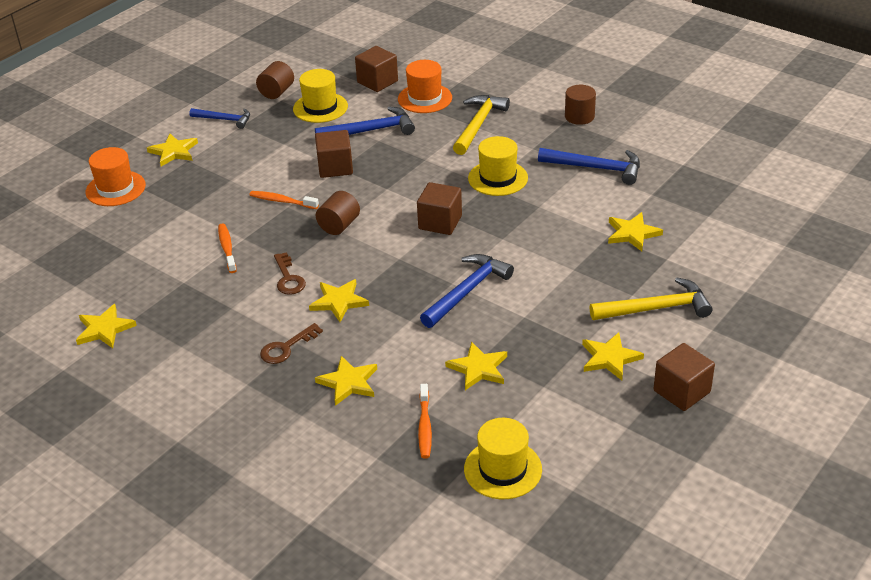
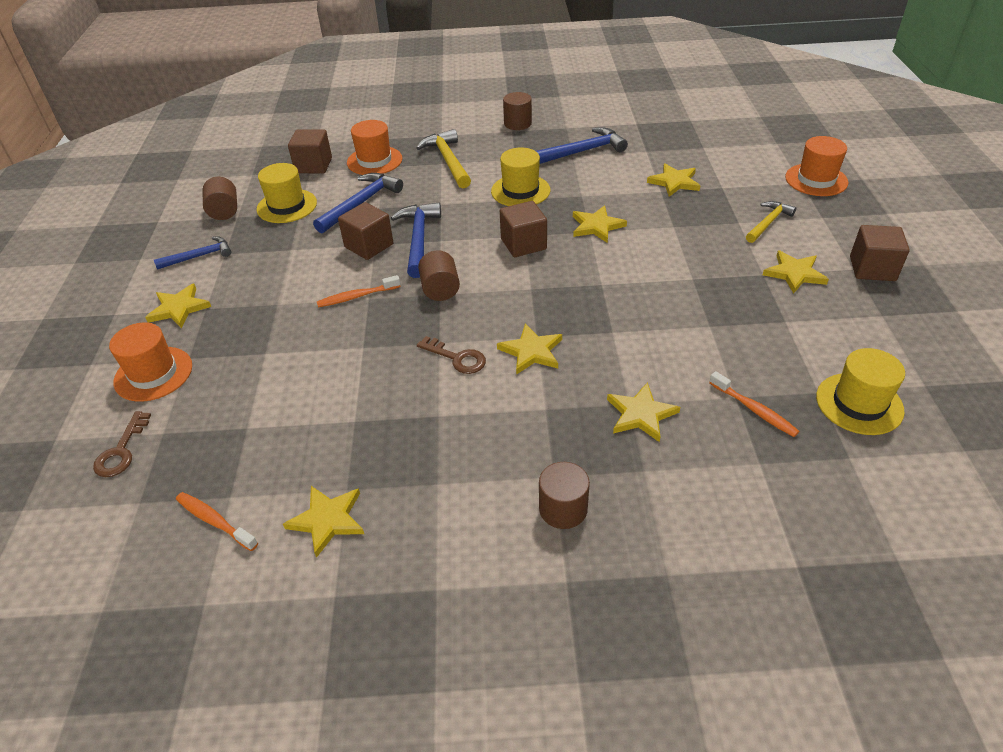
camera: 40 degrees left, 5 degrees up
orange toothbrush [218,223,237,273] -> orange toothbrush moved to [176,492,258,551]
brown key [260,323,323,364] -> brown key moved to [93,411,151,477]
blue hammer [420,254,514,328] -> blue hammer moved to [391,203,441,278]
yellow star [445,341,507,390] -> yellow star moved to [573,205,627,243]
yellow hammer [590,278,713,320] -> yellow hammer [746,201,796,243], size x0.65
none -> brown cylinder [539,462,590,529]
none -> orange hat [785,136,848,196]

